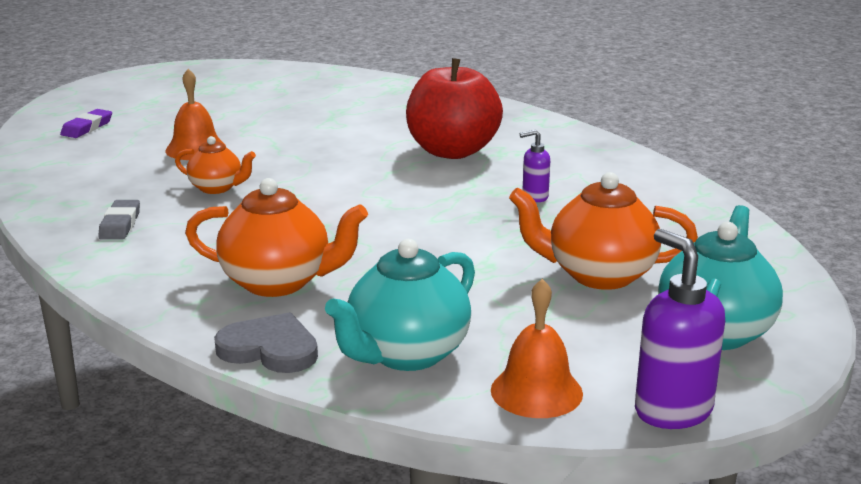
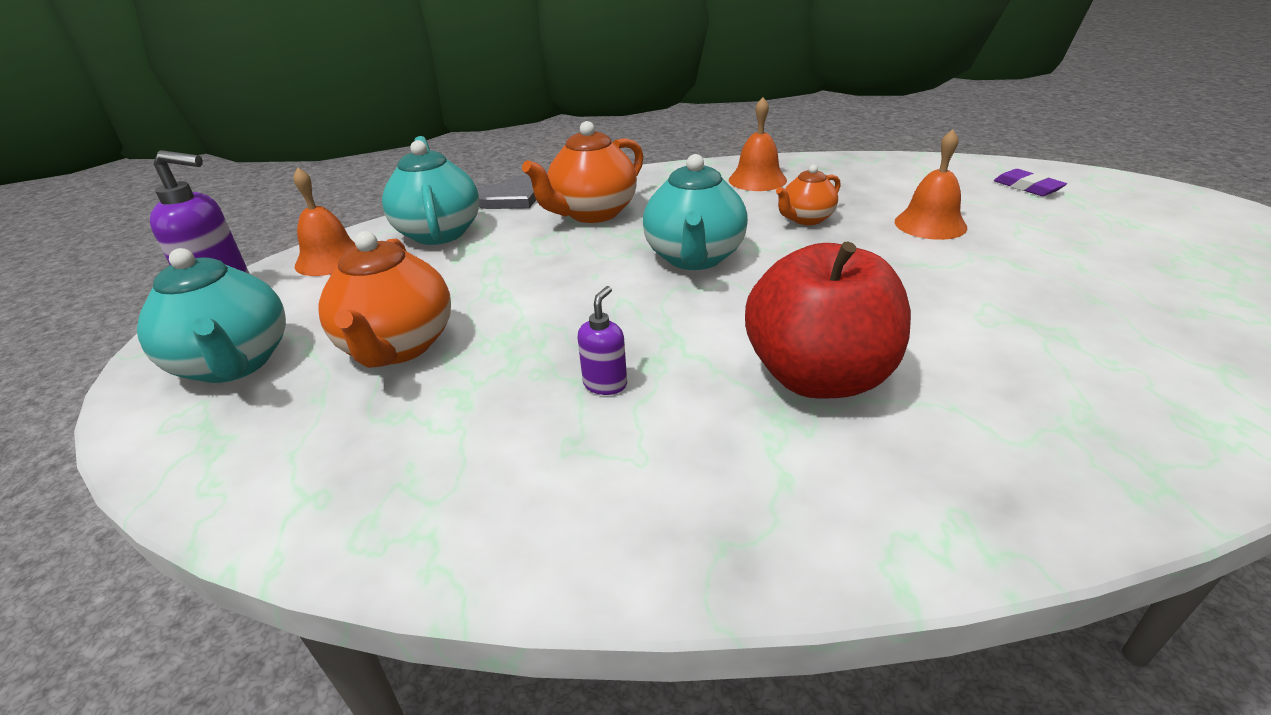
camera: 125 degrees right, 10 degrees up
grey eraser [99,200,140,240] -> orange bell [729,97,787,191]
orange teapot [509,172,698,290] -> orange teapot turned 135 degrees clockwise [318,231,451,368]
none -> turquoise teapot [643,154,748,270]

